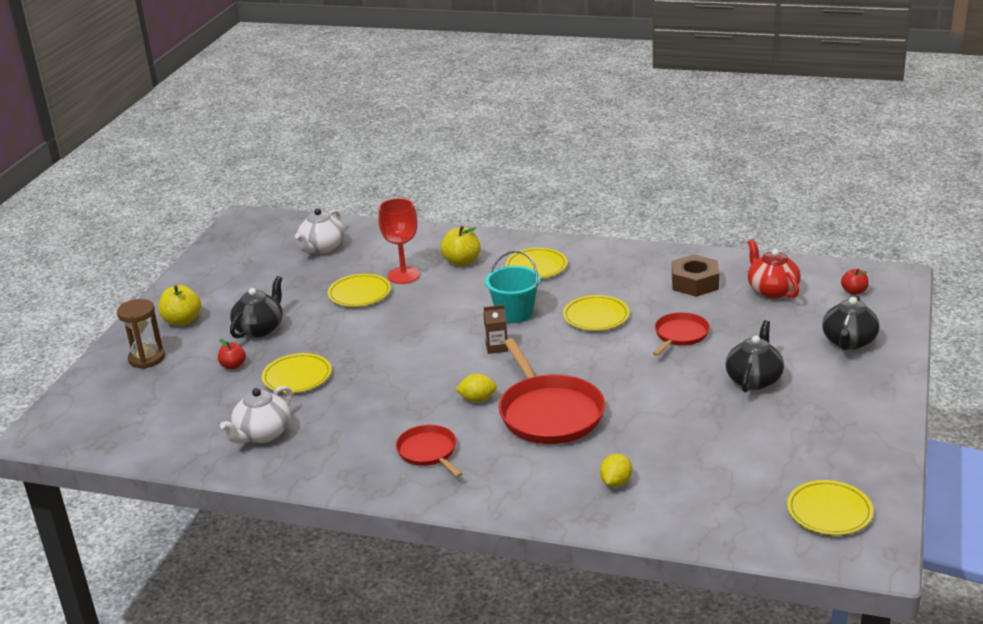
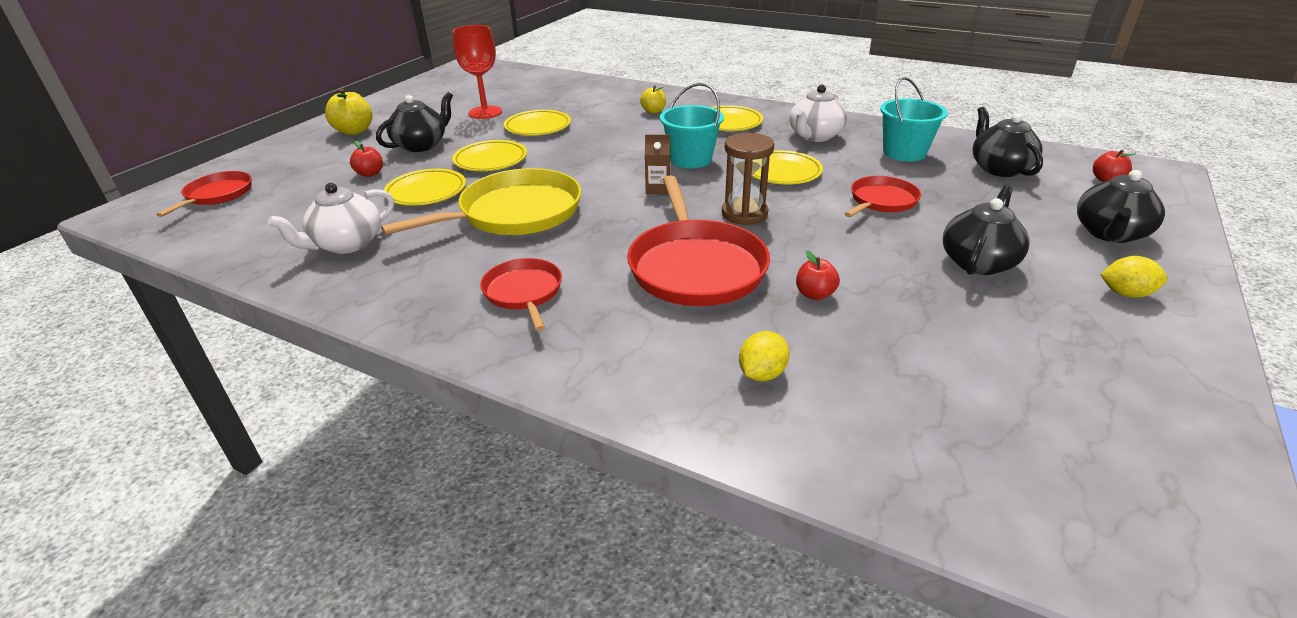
camera: 10 degrees right, 5 degrees up
brown hourglass [117,299,165,369] -> brown hourglass moved to [722,133,774,226]
white teapot [295,208,344,254] -> white teapot moved to [789,84,847,142]
red goblet [378,198,420,284] -> red goblet moved to [452,25,502,119]
yellow apple [441,226,481,266] -> yellow apple [640,85,666,114], size x0.62
yellow lemon [455,373,497,402] -> yellow lemon moved to [1101,256,1167,298]
brown nut [672,254,719,297] -> turquoise bucket [880,77,948,162]
red teapot [748,239,801,299] -> black teapot [973,107,1043,177]
yellow plate [787,480,873,535] -> yellow plate moved to [452,140,527,171]
none -> red pan [156,171,252,217]
none -> yellow pan [381,168,581,235]
none -> red apple [796,250,840,300]

